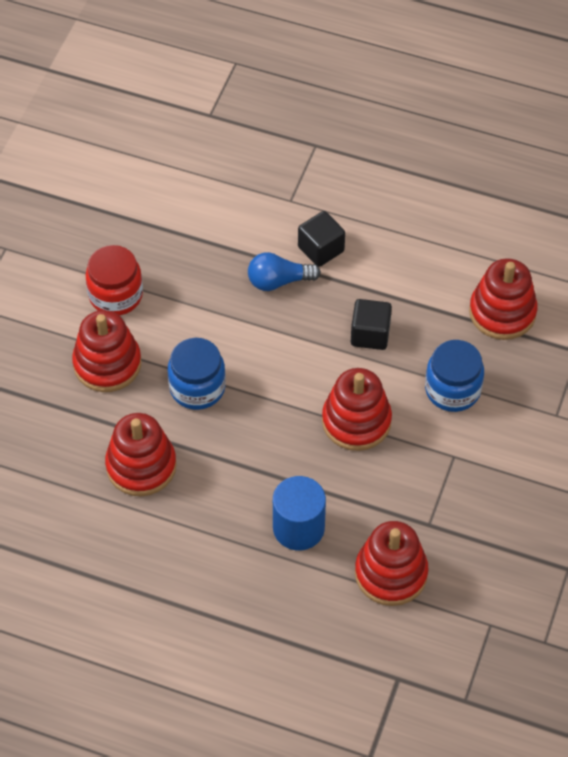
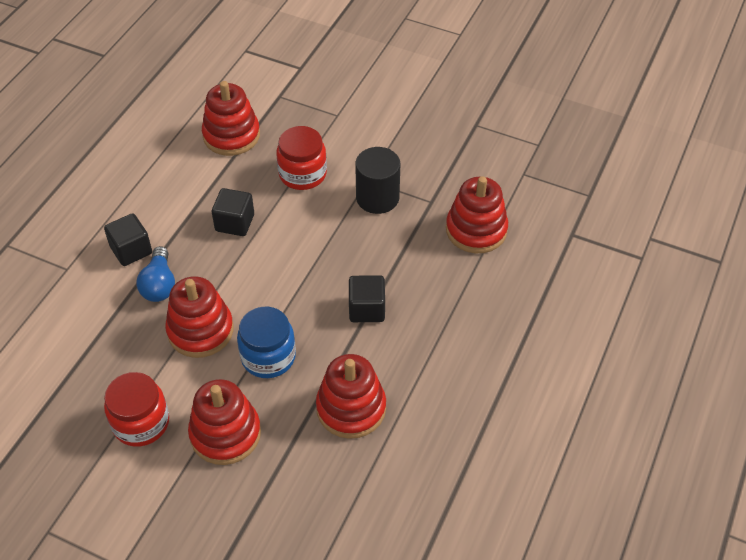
camera: 85 degrees left, 5 degrees down
blue cylinder [273,476,326,550] -> none
red stacking toy [322,368,392,451] -> red stacking toy moved to [165,276,234,358]
blue jar [425,340,484,412] -> red jar [276,126,327,190]
none -> black cube [349,275,385,322]
none -> black cylinder [355,147,400,214]

